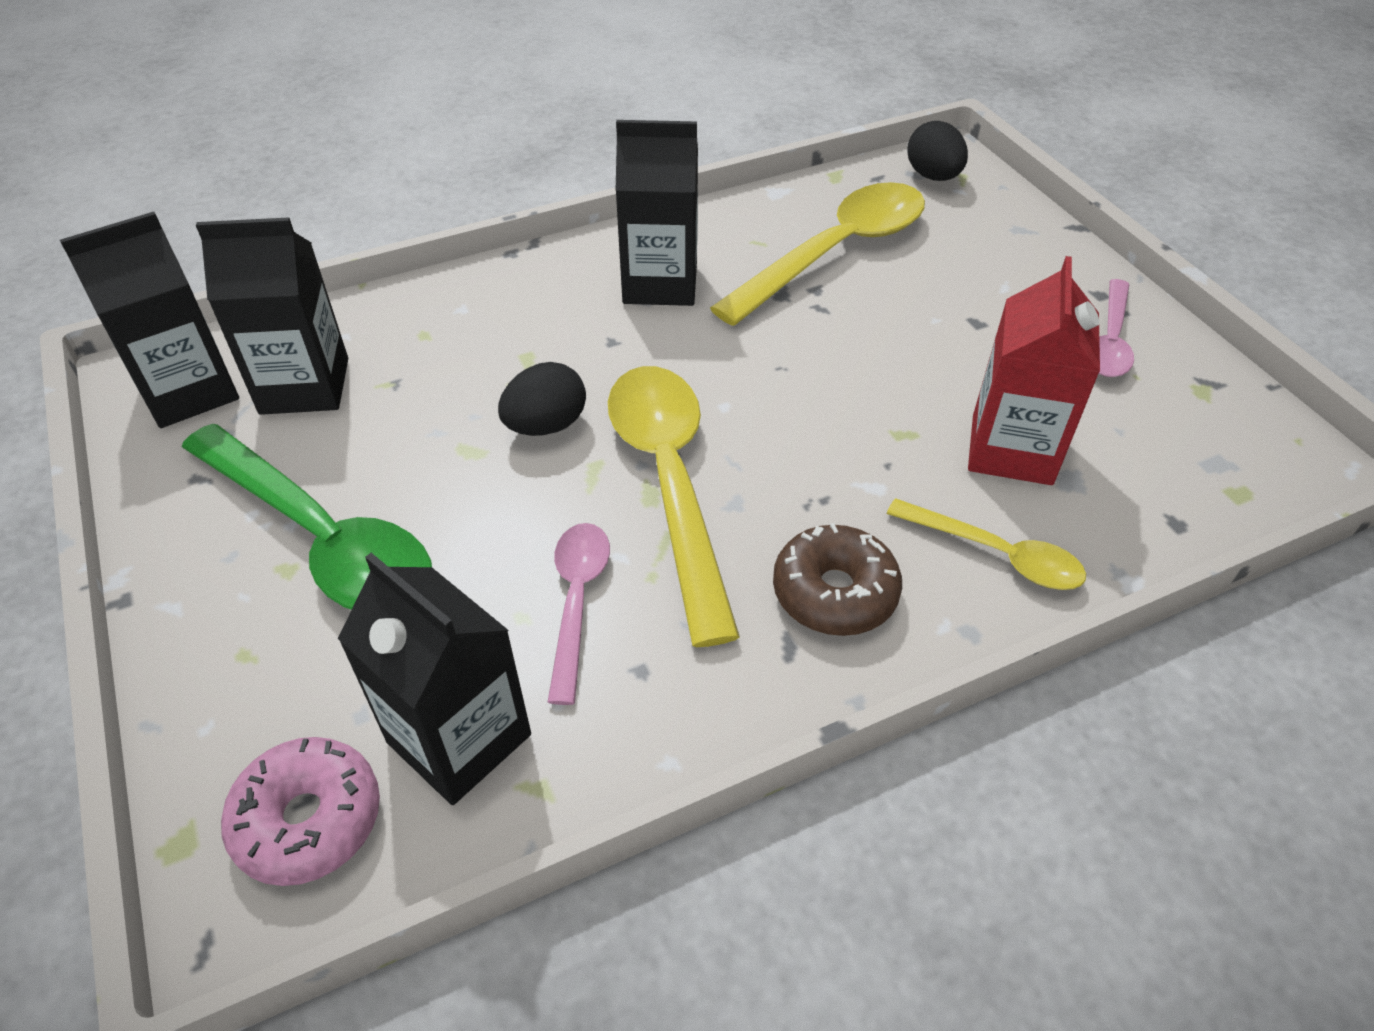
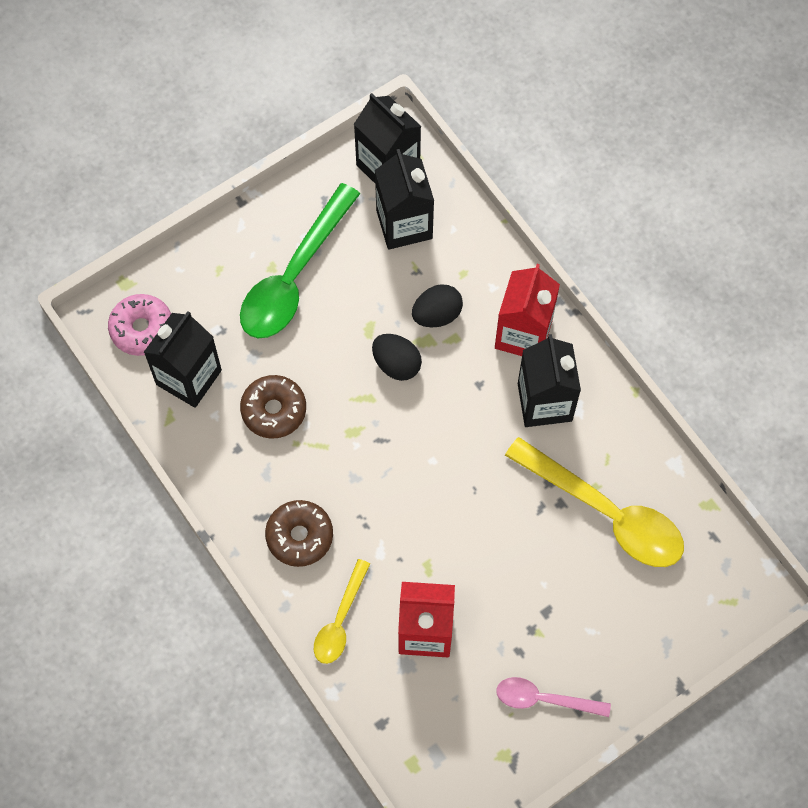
camera: 80 degrees right, 20 degrees up
pink spoon [548,523,610,705] -> brown donut [240,375,306,439]
yellow spoon [608,366,740,647] -> none
black egg [908,121,968,181] -> black egg moved to [412,284,463,327]
none -> red carton [495,264,560,356]

